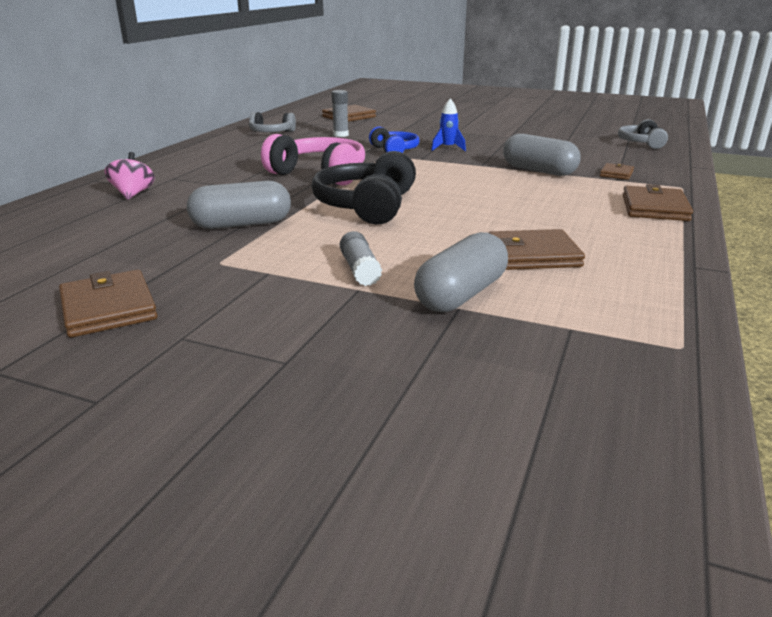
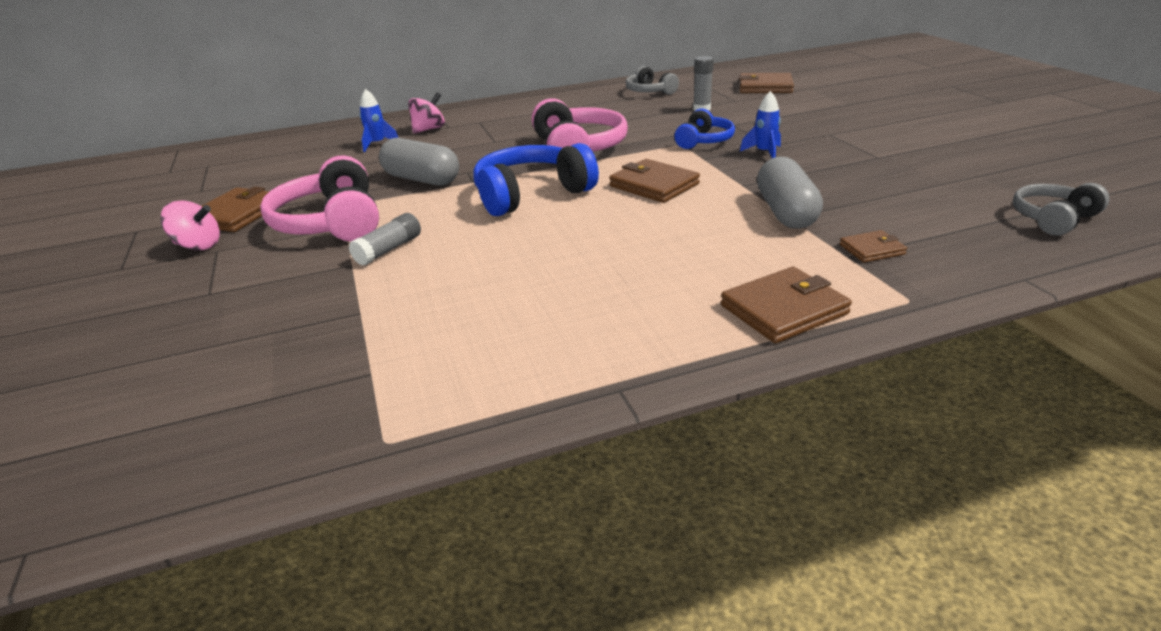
camera: 50 degrees right, 5 degrees up
black headphones [312,151,416,224] -> blue headphones [473,143,599,216]
grey capsule [414,232,508,312] -> none
brown wallet [489,229,585,270] -> brown wallet moved to [609,159,700,203]
none -> pink spinning top [160,200,220,250]
none -> pink headphones [260,155,379,242]
none -> blue rocket [360,89,398,152]

